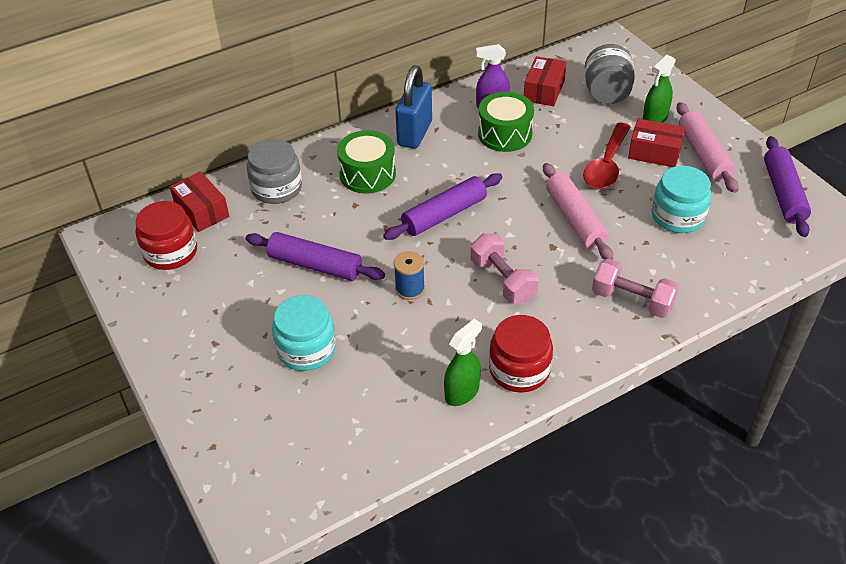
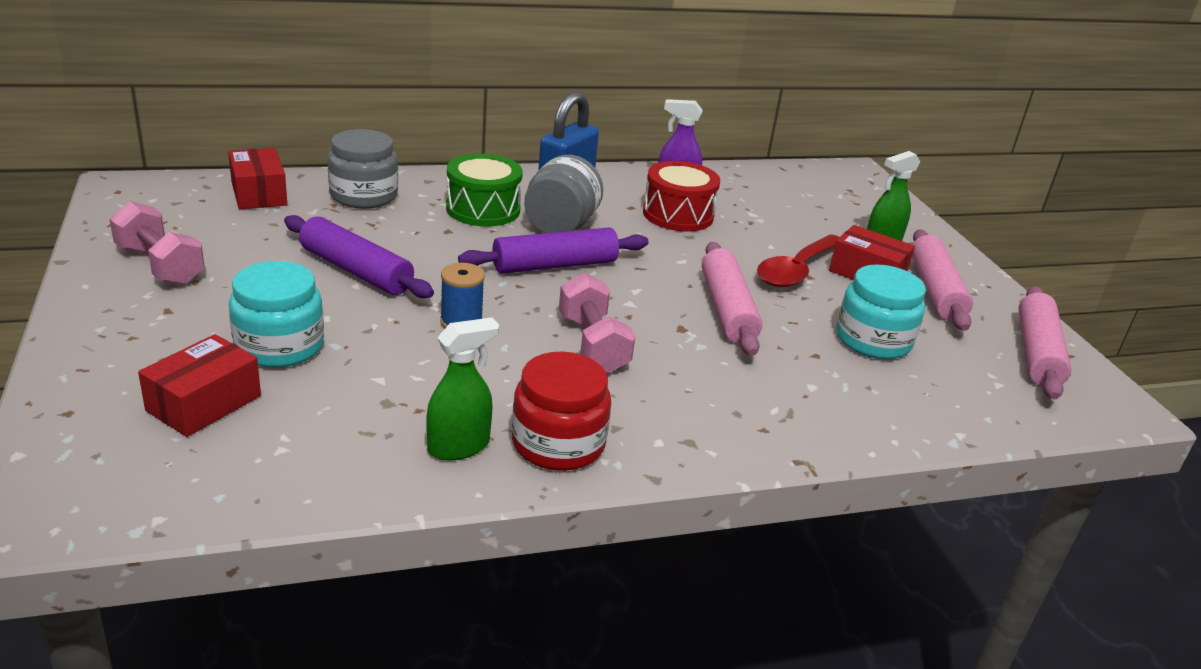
camera: 10 degrees right, 15 degrees down
red jar [136,201,197,270] -> none
green drum [478,92,534,152] -> red drum [643,161,720,232]
red box [524,56,566,106] -> red box moved to [138,334,261,437]
grey jar [585,44,635,104] -> grey jar moved to [524,155,603,233]
pink dumbbell [592,258,679,318] -> pink dumbbell moved to [110,201,205,285]
purple rolling pin [764,136,811,237] -> pink rolling pin [1018,286,1071,399]

